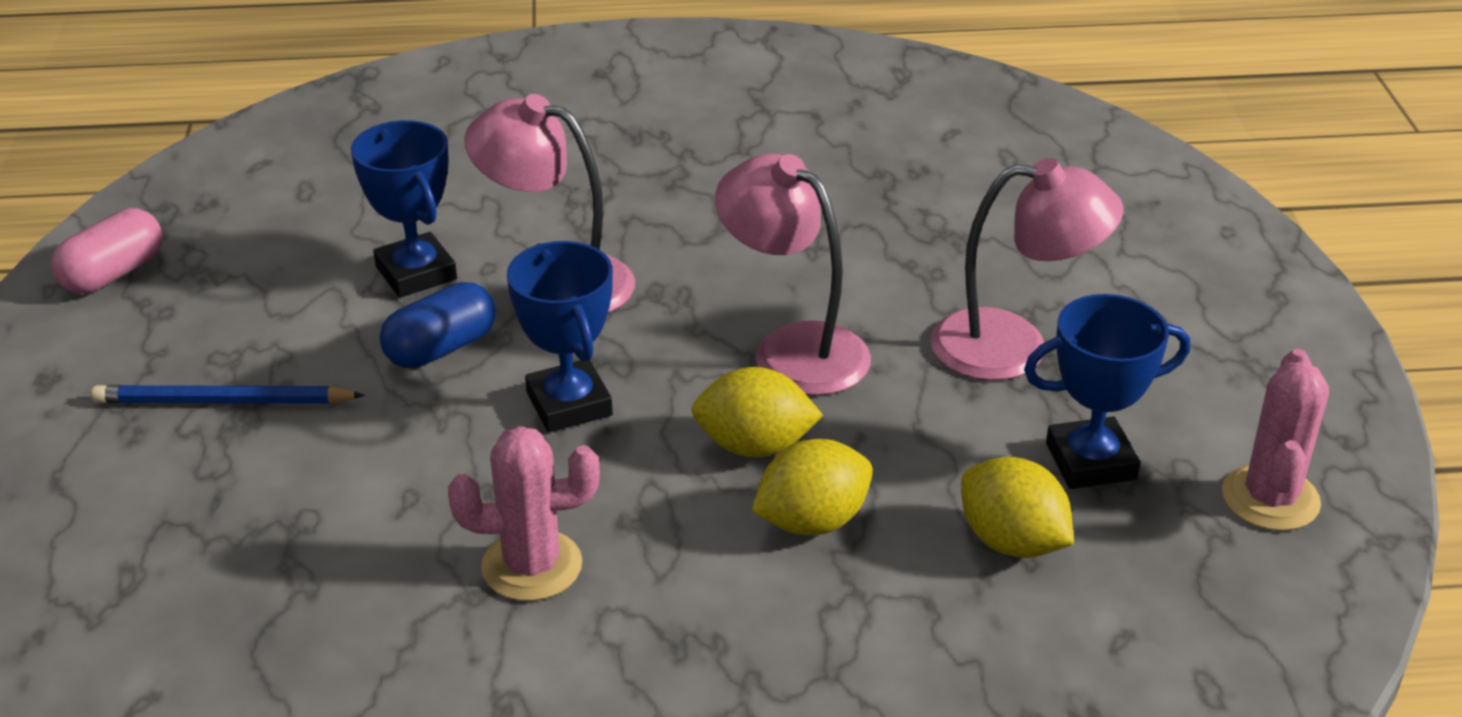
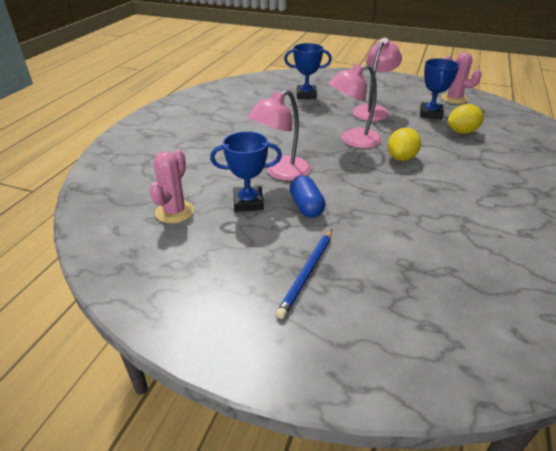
camera: 65 degrees left, 0 degrees up
pink capsule [51,208,163,294] -> none
pink cactus [448,426,600,601] -> pink cactus moved to [149,150,194,223]
blue trophy [507,241,613,432] -> blue trophy moved to [284,43,332,99]
yellow lemon [751,439,873,535] -> none

